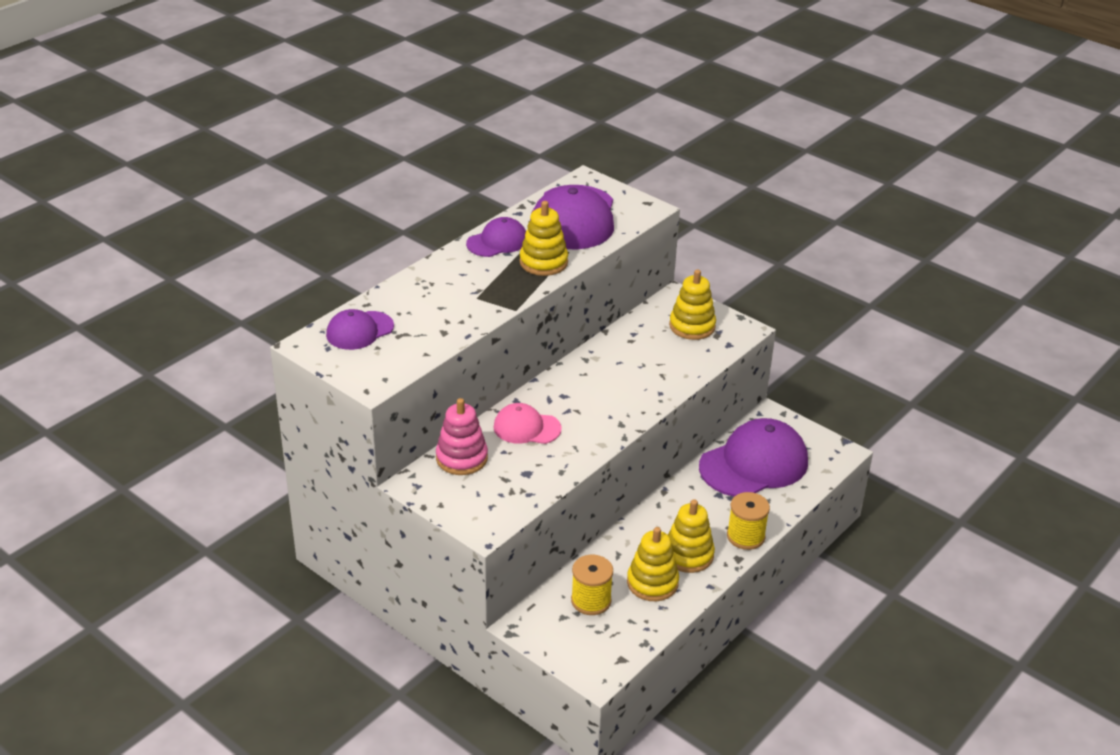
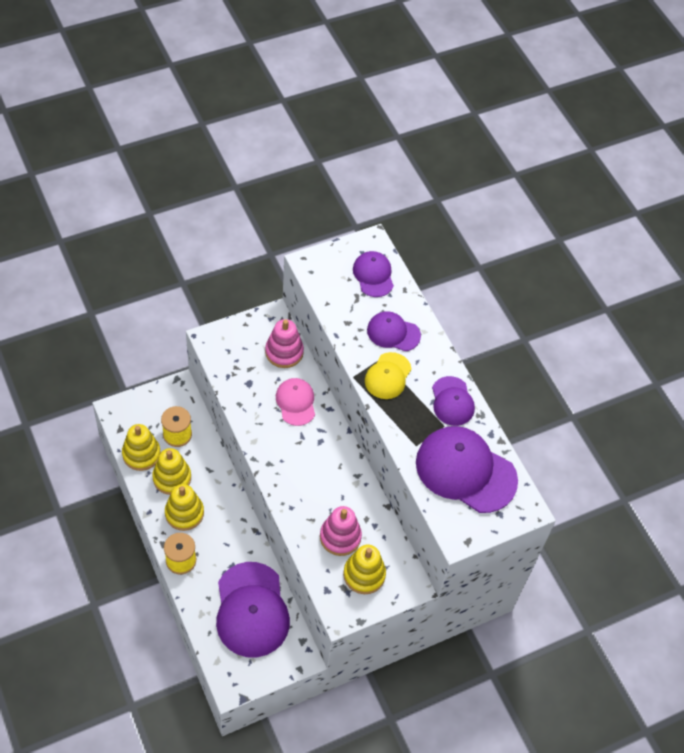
camera: 110 degrees right, 20 degrees up
pink cap [494,403,562,444] -> pink cap turned 45 degrees counterclockwise [276,378,315,426]
yellow stacking toy [520,201,568,276] -> yellow stacking toy moved to [122,424,161,471]
none -> pink stacking toy [320,506,362,556]
none -> yellow cap [365,352,411,399]
none -> purple cap [367,311,421,351]

